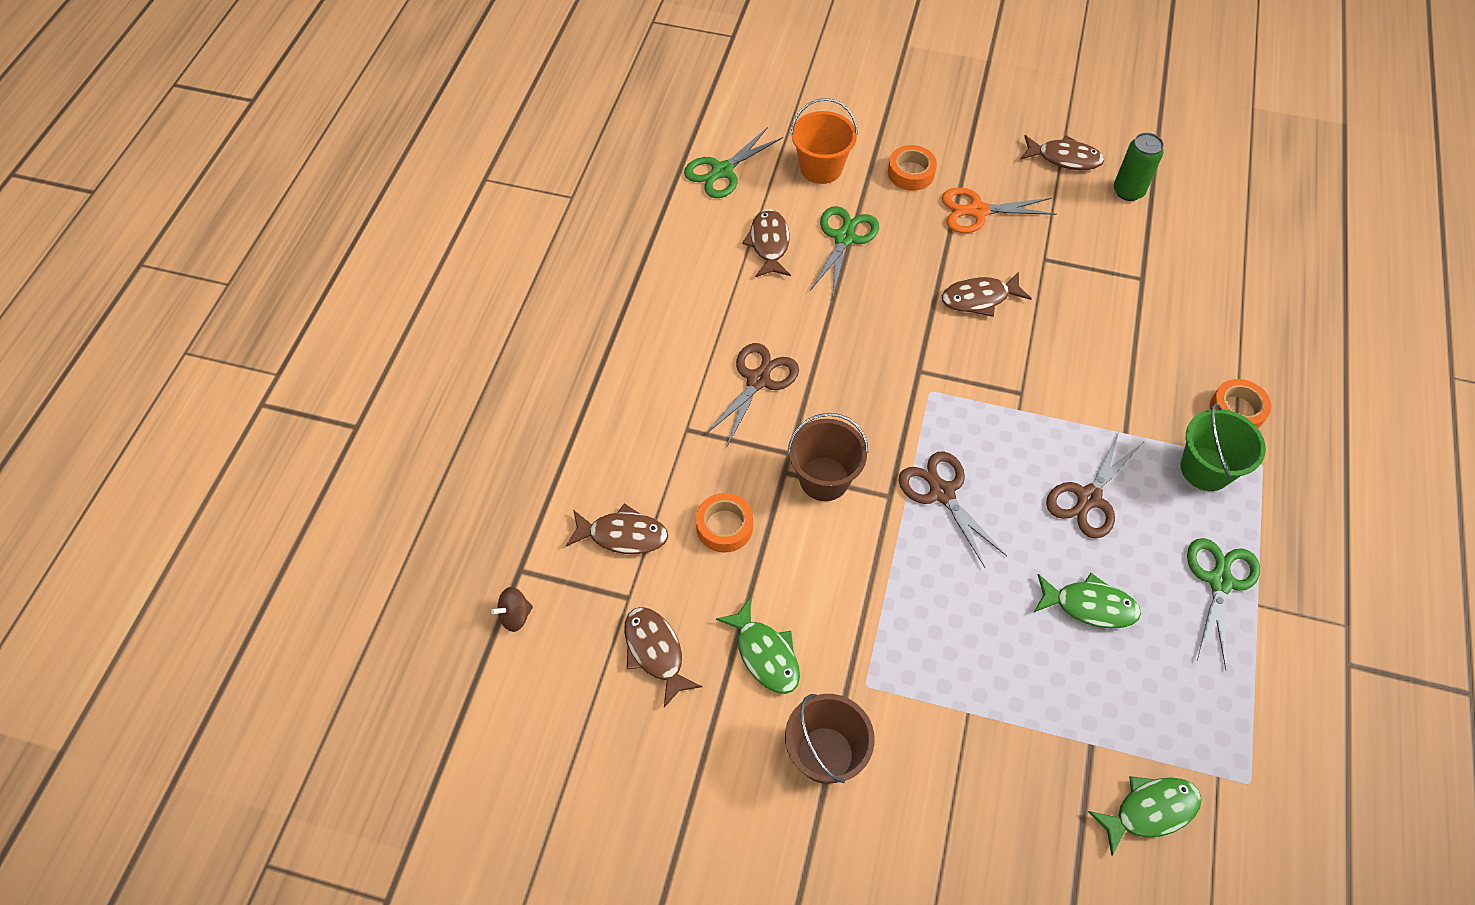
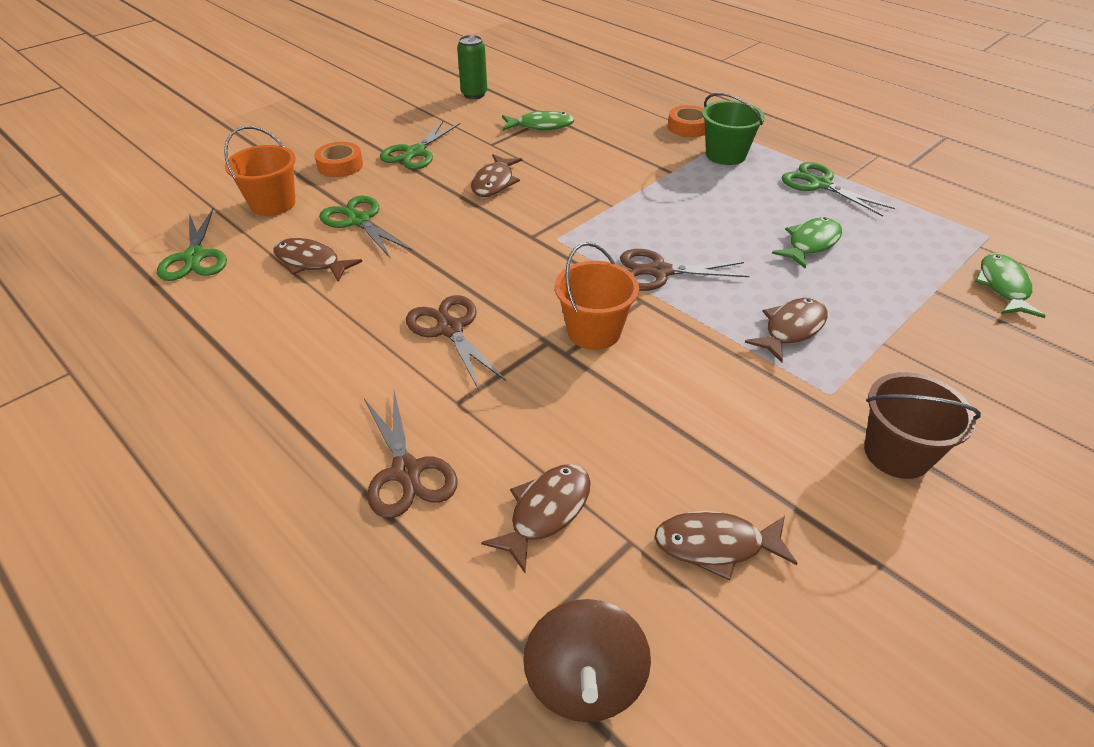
camera: 60 degrees left, 15 degrees down
brown spinning top [491,587,533,632] -> brown spinning top [523,599,651,722], size x1.83
orange tape [696,493,753,553] -> none
green fish [716,597,800,694] -> green fish moved to [502,110,574,131]
brown bucket [788,413,868,501] -> orange bucket [555,242,639,350]
orange scissors [942,187,1057,233] -> green scissors [380,120,460,169]
brown fish [1020,135,1104,170] -> brown fish moved to [745,298,828,363]
brown scissors [1046,432,1142,539] -> brown scissors moved to [364,390,458,518]

